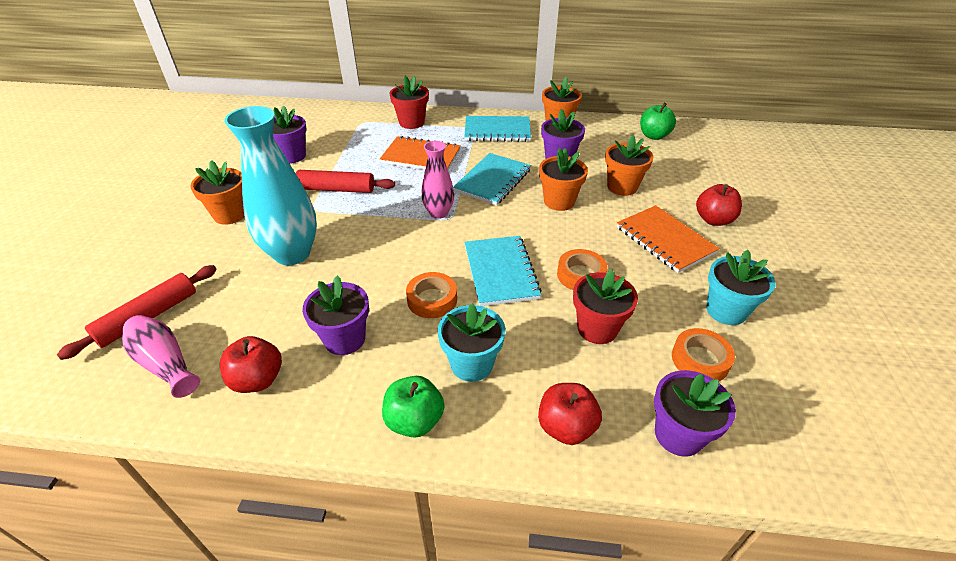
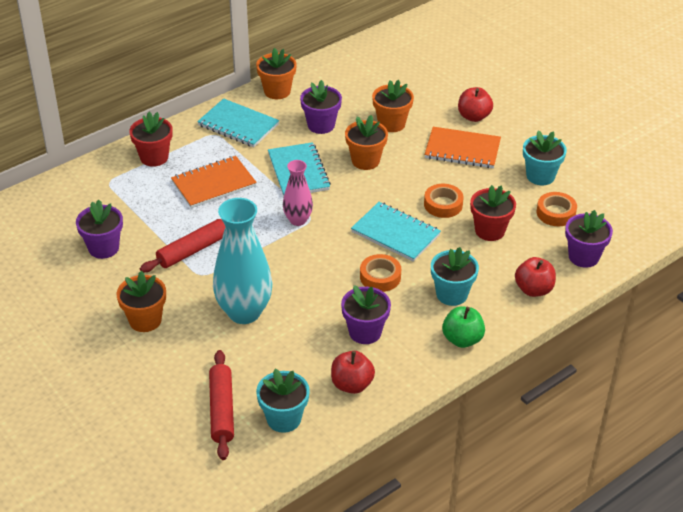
camera: 45 degrees left, 0 degrees up
pink vase [122,315,200,398] -> turquoise flower pot [256,369,310,433]
turquoise notebook [464,116,531,142] -> turquoise notebook turned 75 degrees clockwise [197,98,279,147]
green apple [640,103,676,140] -> none

